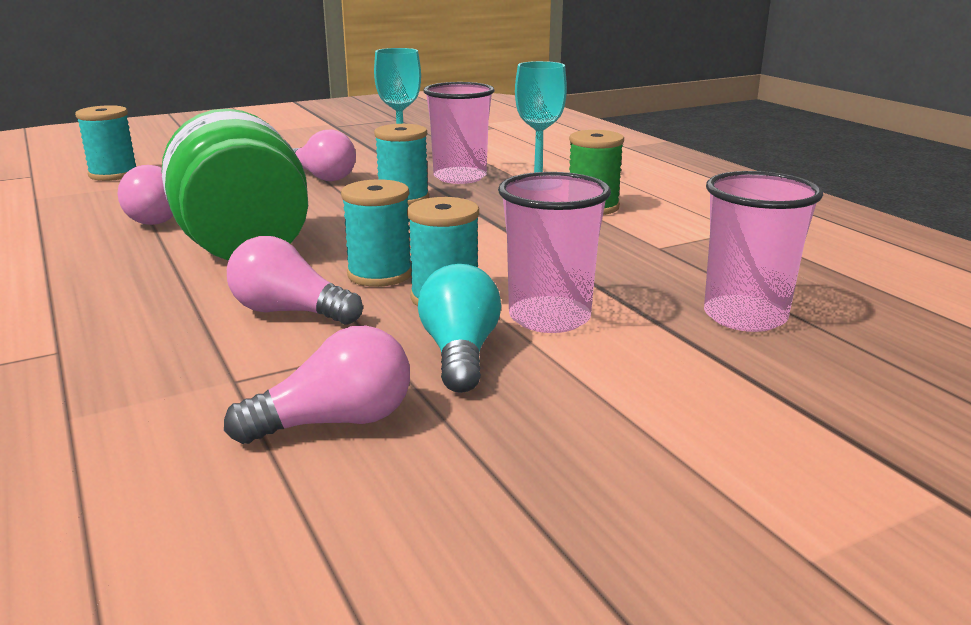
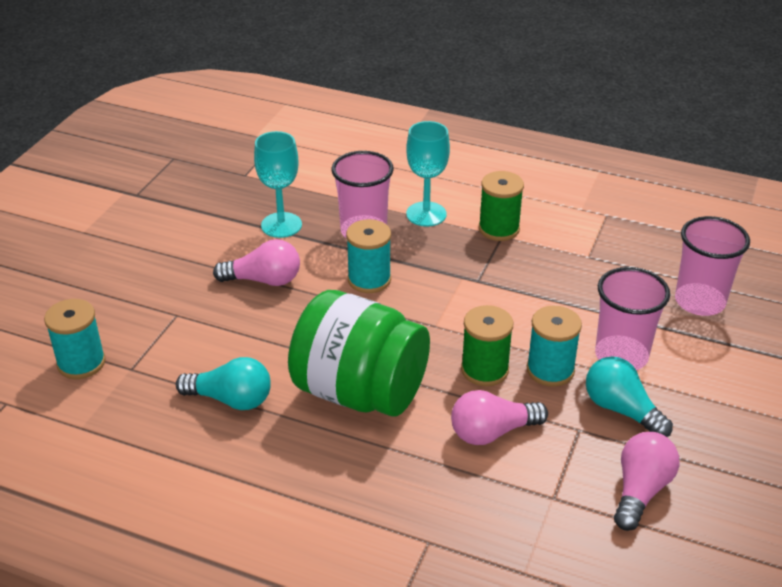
camera: 40 degrees left, 15 degrees up
pink light bulb [118,165,173,225] -> turquoise light bulb [176,357,271,410]
turquoise spool [341,179,412,287] -> green spool [461,305,514,386]

